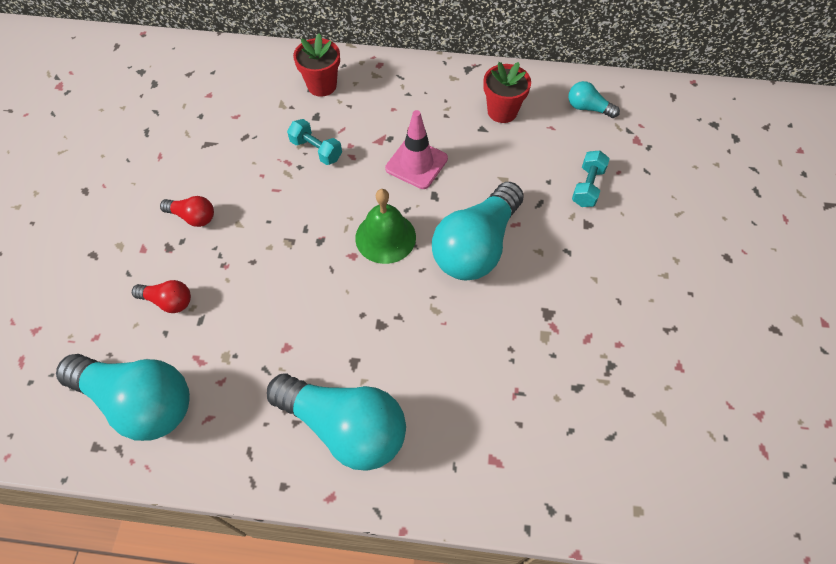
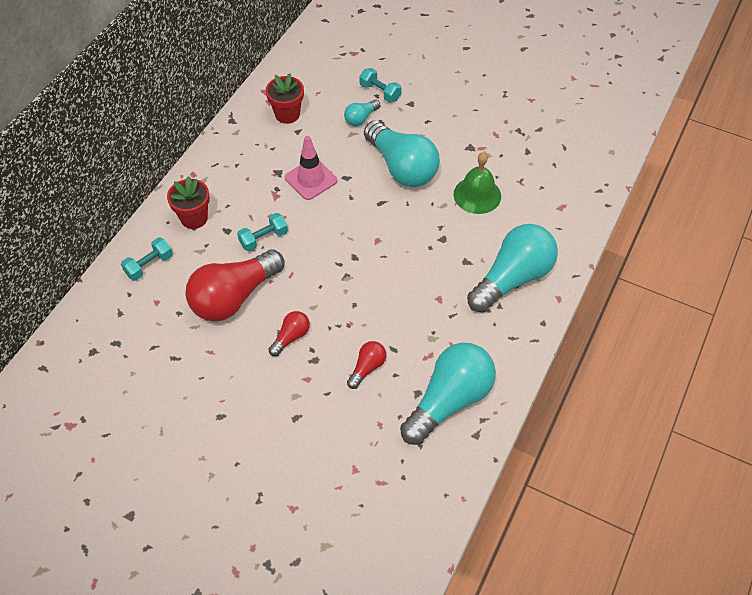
camera: 70 degrees left, 5 degrees down
green bell [355,189,416,264] -> green bell moved to [454,152,501,214]
turquoise light bulb [568,81,620,118] -> turquoise light bulb moved to [344,99,380,126]
none -> turquoise dumbbell [121,237,173,281]
none -> red light bulb [185,249,284,321]

